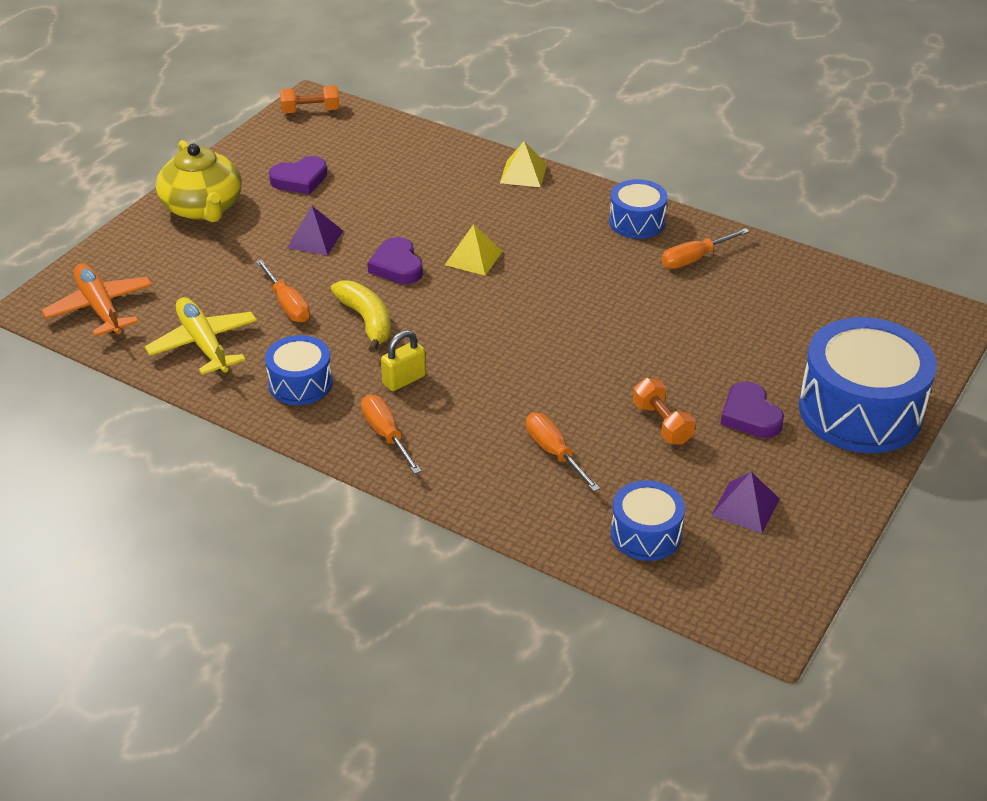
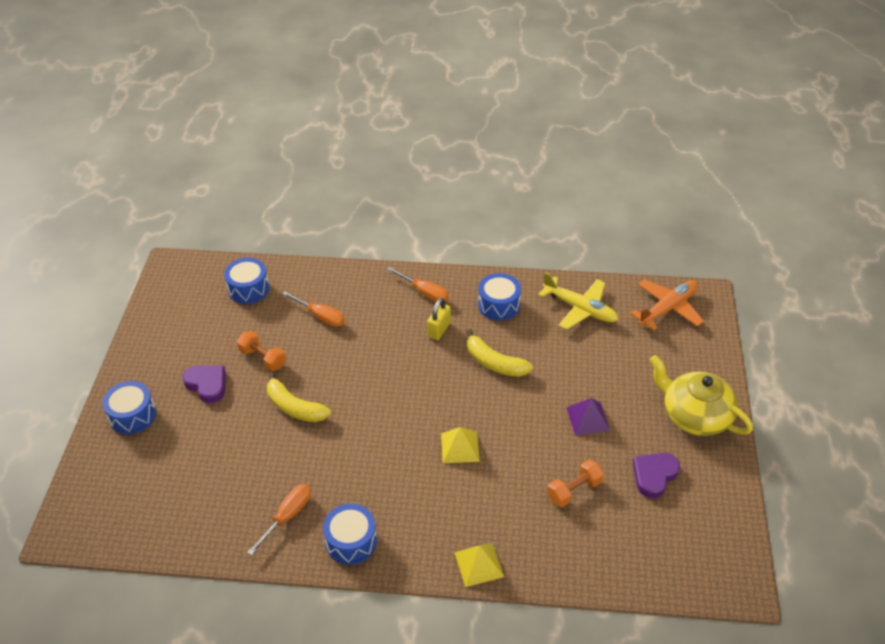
camera: 155 degrees right, 5 degrees up
orange plane [41,263,152,337] -> orange plane turned 75 degrees counterclockwise [630,279,704,330]
orange screwdriver [256,259,310,322] -> none
orange dumbbell [280,85,339,113] -> orange dumbbell moved to [547,459,604,507]
purple heart [367,237,423,284] -> none
purple pyramid [711,472,780,533] -> none
blue drum [799,317,937,453] -> blue drum [102,381,156,434], size x0.53
none -> yellow banana [267,371,331,422]

